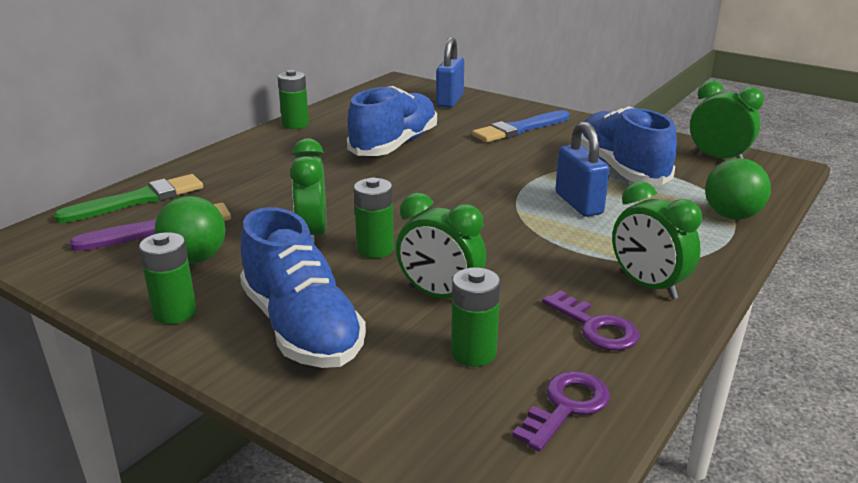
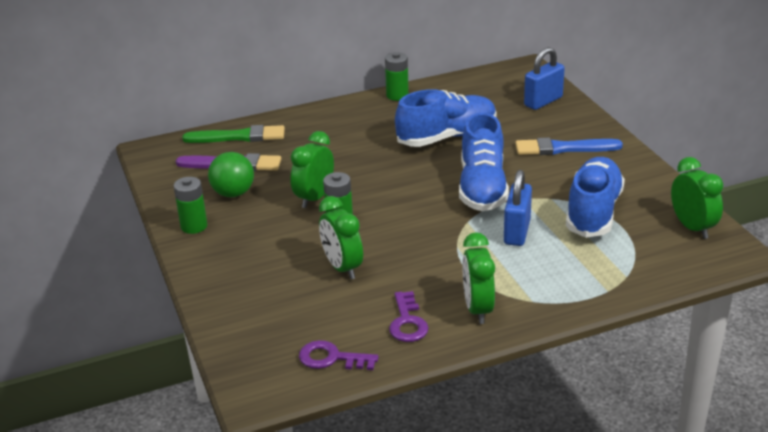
camera: 35 degrees right, 5 degrees up
blue shoe [240,207,366,368] -> blue shoe moved to [459,113,509,211]
green battery [451,267,501,367] -> none
purple key [512,371,610,452] -> purple key turned 150 degrees counterclockwise [299,340,379,370]
green ball [705,158,771,220] -> none

